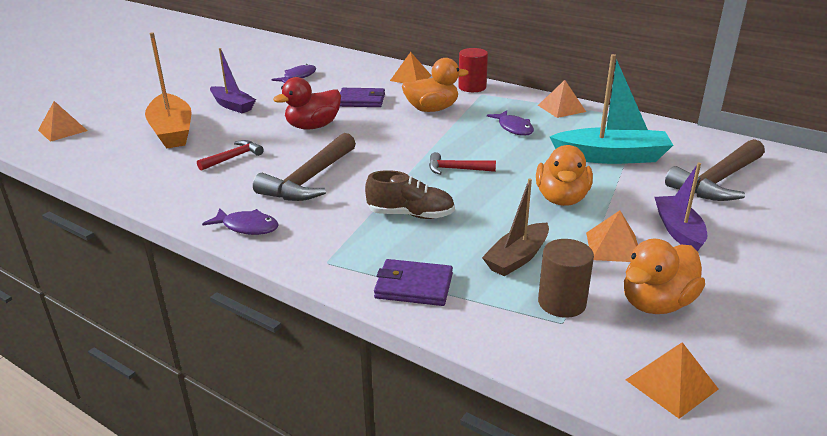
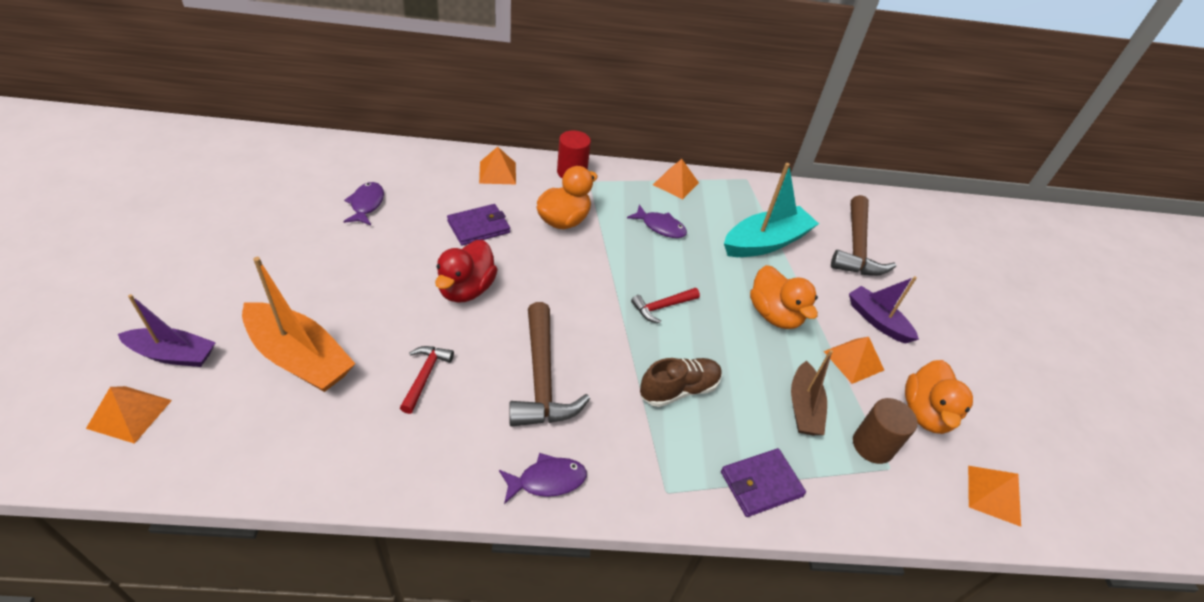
camera: 40 degrees left, 15 degrees up
purple boat [210,48,256,113] -> purple boat moved to [118,294,216,367]

